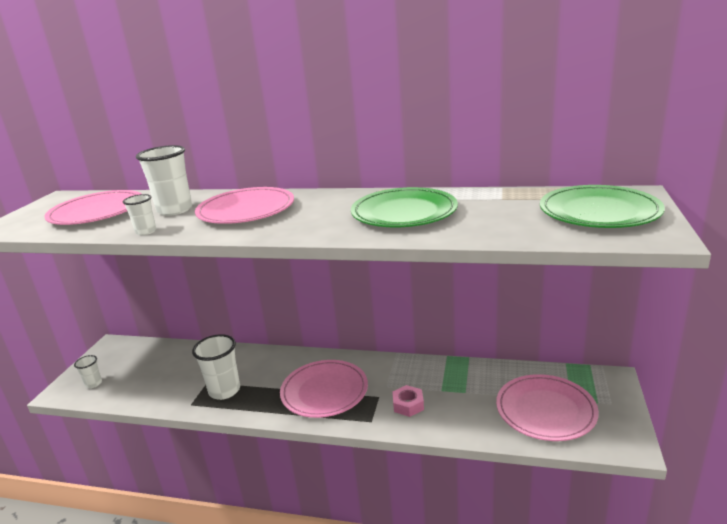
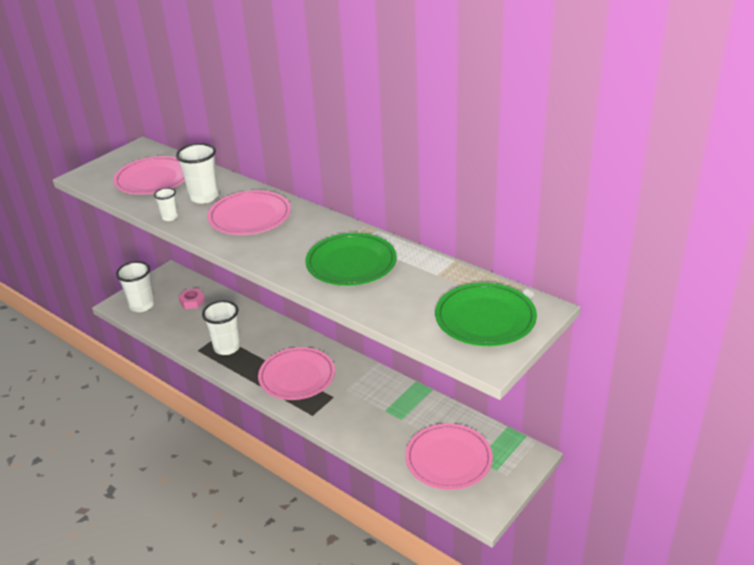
camera: 25 degrees right, 10 degrees up
white cup [74,355,102,388] -> white cup [116,261,154,312], size x1.86
pink nut [392,385,424,417] -> pink nut moved to [178,288,205,309]

